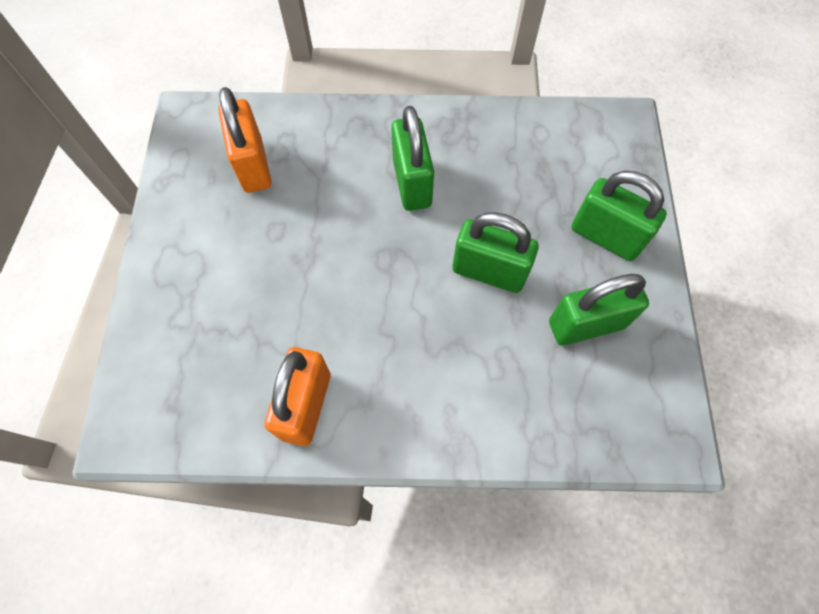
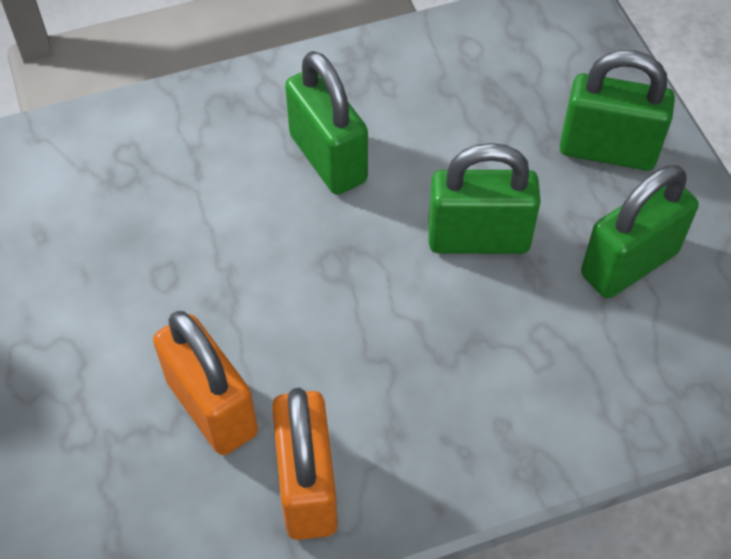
camera: 20 degrees left, 10 degrees down
orange padlock [218,87,272,193] -> orange padlock moved to [153,311,258,455]

